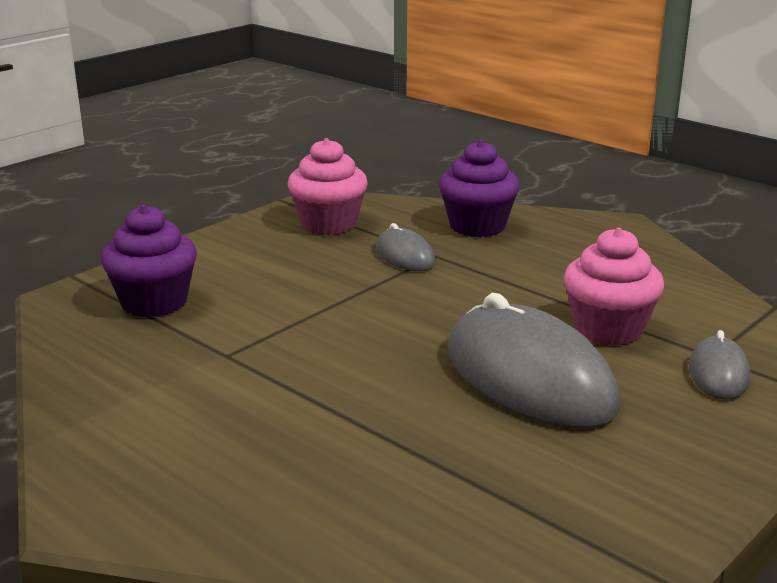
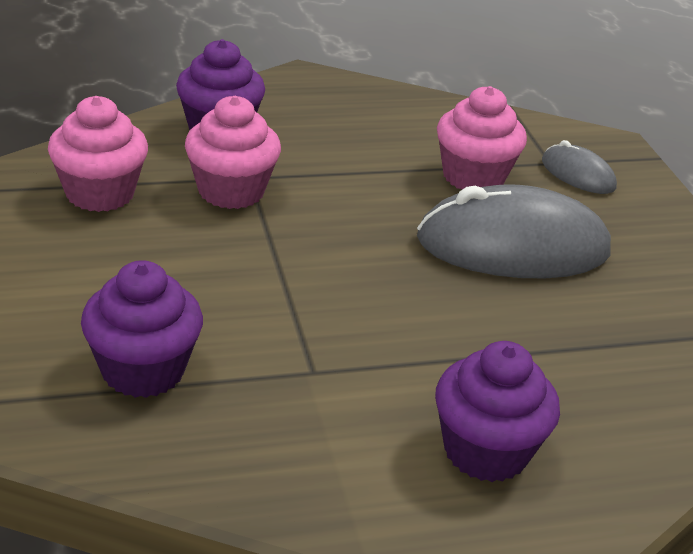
camera: 60 degrees left, 10 degrees up
grey mouse [376,223,435,271] -> pink cupcake [185,96,281,209]
none -> purple cupcake [435,341,560,482]

